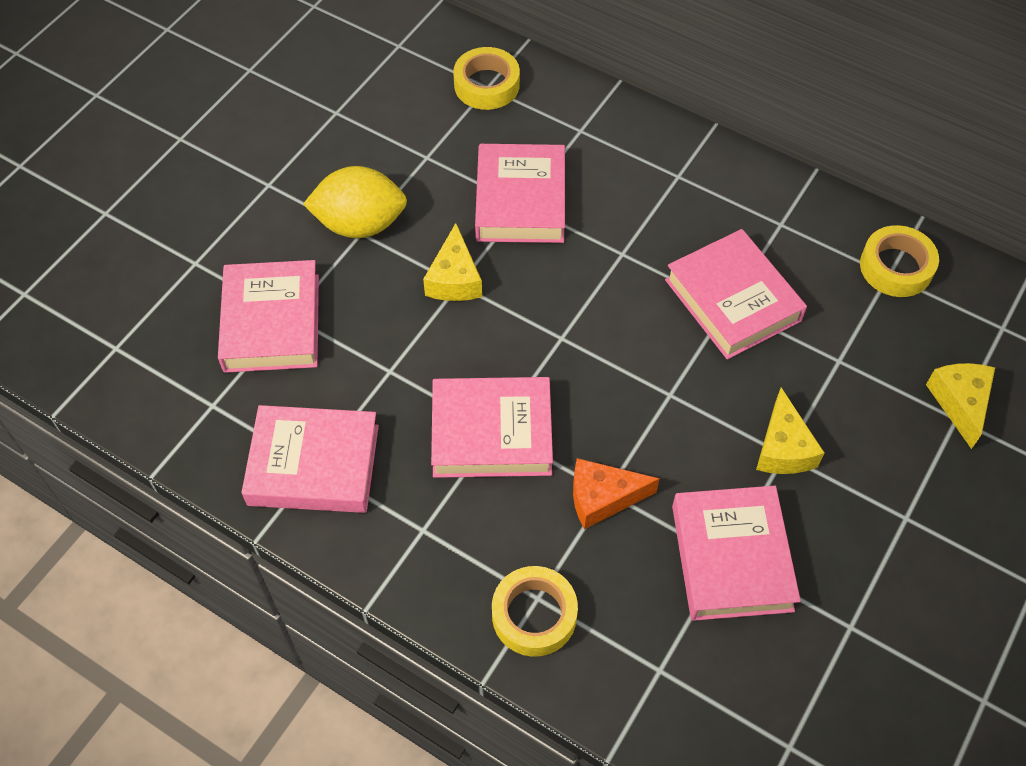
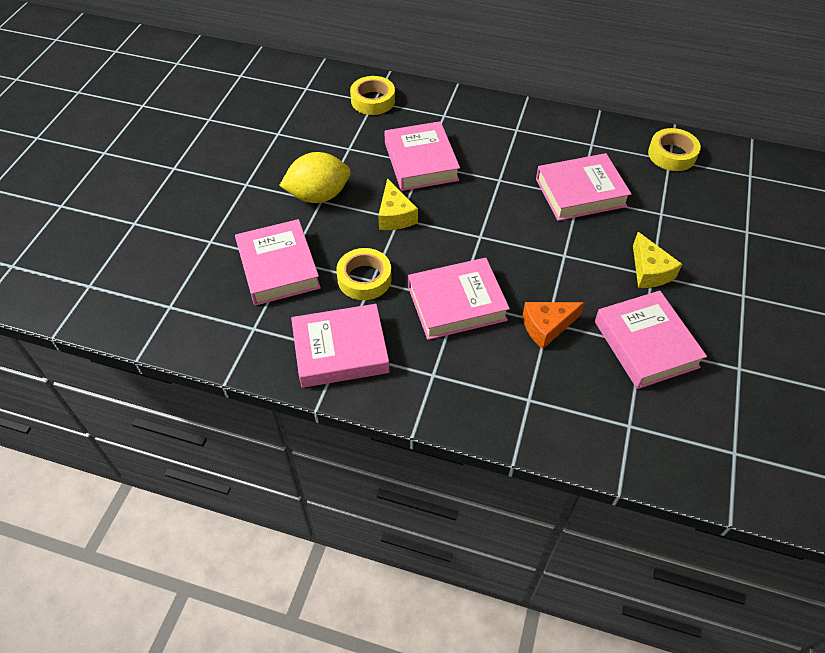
camera: 15 degrees left, 5 degrees down
yellow tape [492,566,578,657] -> yellow tape moved to [336,248,392,300]
pink book [665,229,807,360] -> pink book turned 60 degrees counterclockwise [536,153,631,221]
yellow cheese [926,363,995,449] -> none

